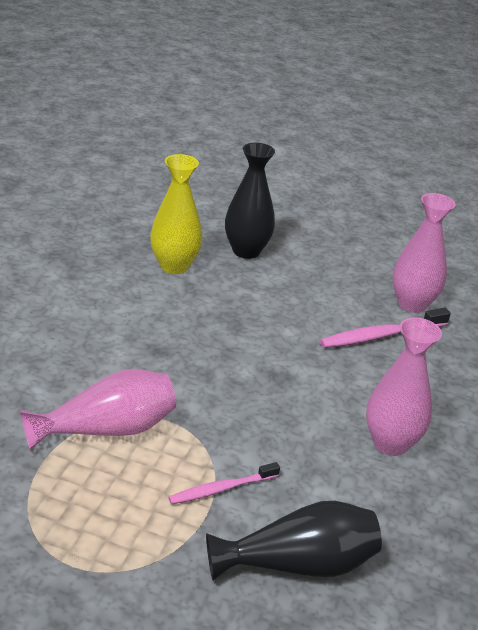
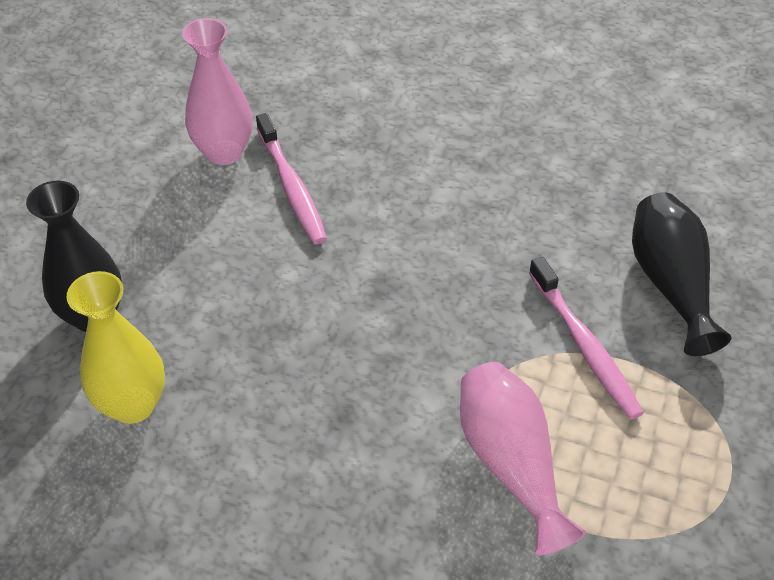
camera: 85 degrees left, 15 degrees up
pink toothbrush [168,462,280,505] -> pink toothbrush [529,257,644,420], size x1.52
pink vase [366,317,442,456] -> none

